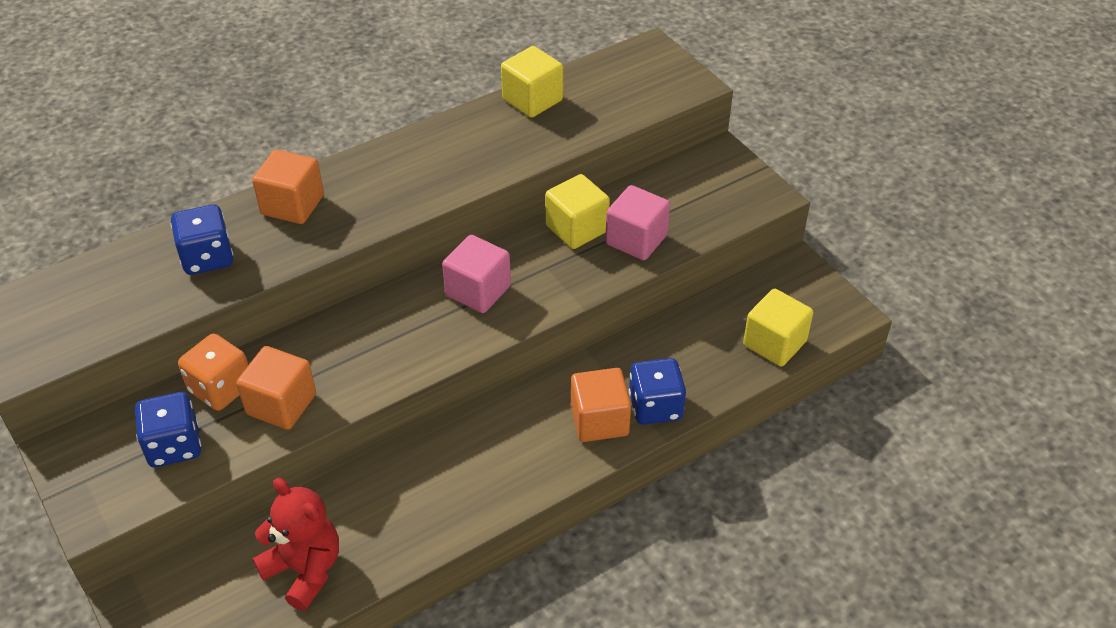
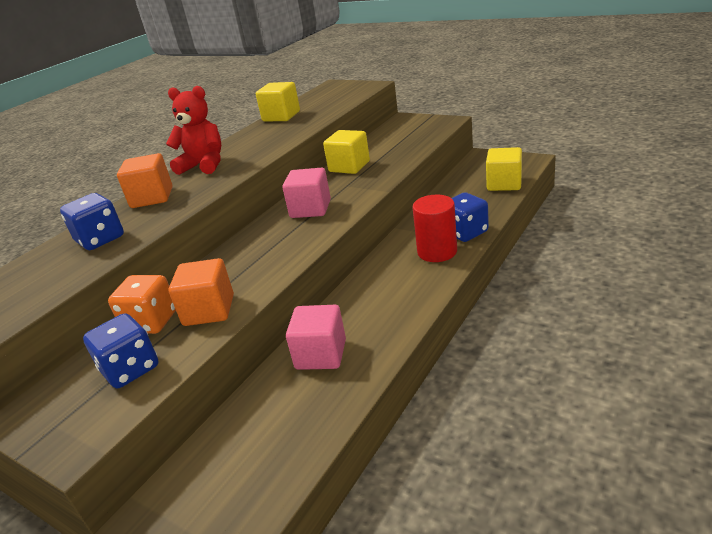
camera: 20 degrees left, 15 degrees down
red teddy bear [252,478,339,611] -> red teddy bear moved to [166,86,221,175]
orange cube [571,368,631,442] -> red cylinder [412,195,457,262]
pink cube [605,185,670,260] -> pink cube moved to [286,305,346,370]

